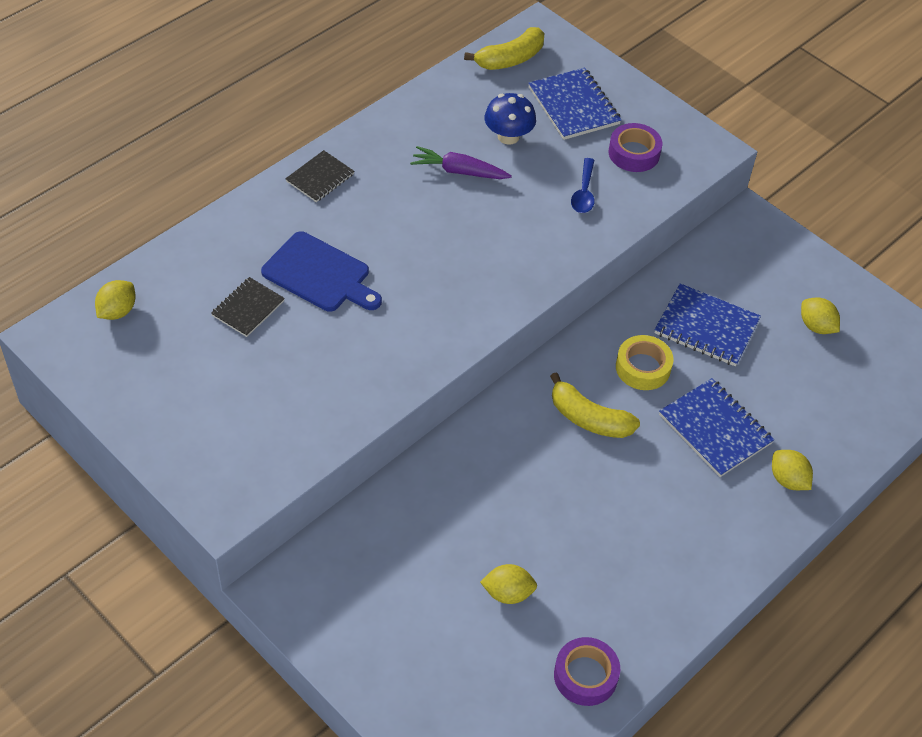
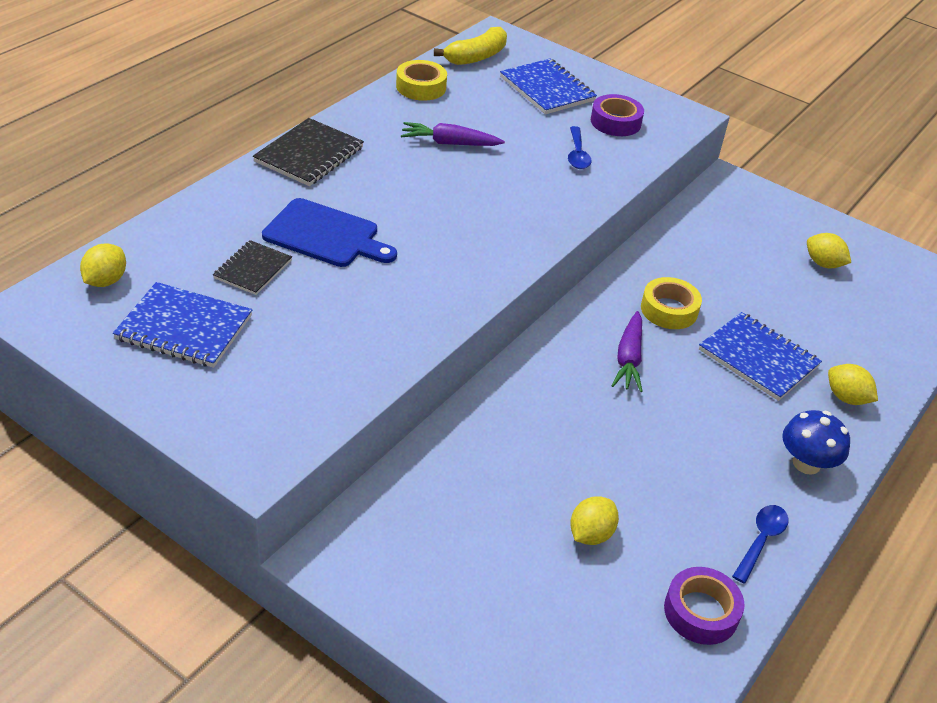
camera: 10 degrees left, 10 degrees down
black notebook [285,150,354,202] -> black notebook [253,118,364,186], size x1.57
yellow lemon [480,564,537,604] -> yellow lemon turned 45 degrees counterclockwise [570,496,619,545]
blue mushroom [485,93,536,145] -> blue mushroom moved to [782,410,850,475]
yellow banana [550,372,640,438] -> purple carrot [611,311,643,392]
blue notebook [654,283,761,366] -> blue notebook moved to [113,282,252,368]
none -> yellow tape [396,60,447,101]
none -> blue spoon [732,505,788,584]

